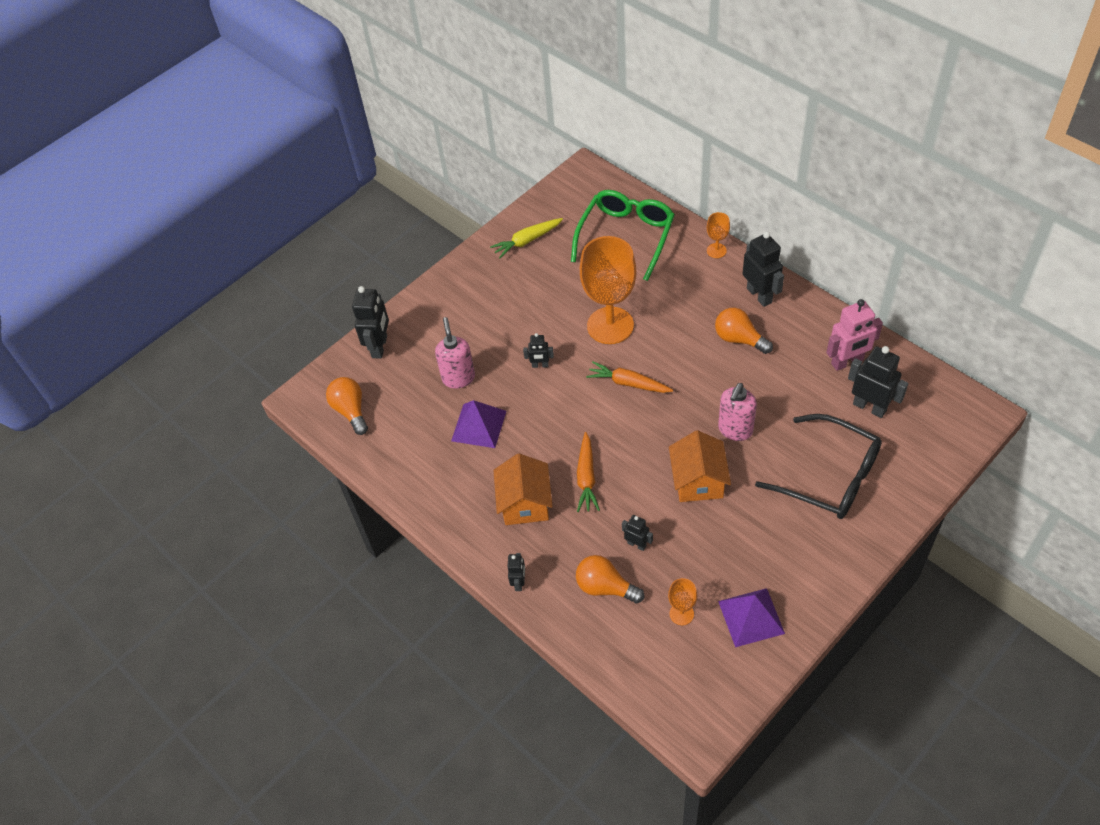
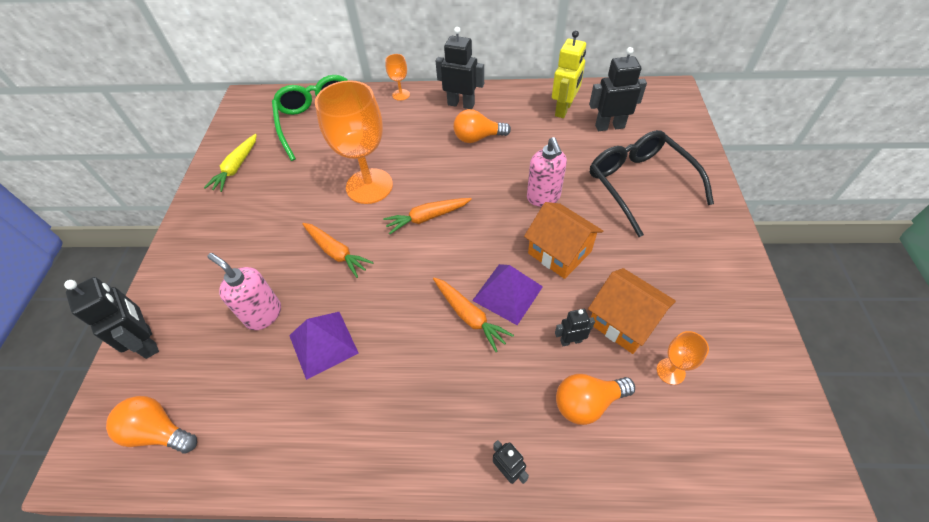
camera: 45 degrees left, 0 degrees up
orange house [493,453,553,525] -> orange house moved to [588,268,676,354]
black robot [523,333,554,368] -> orange carrot [302,223,374,278]
purple pyramid [718,588,785,647] -> purple pyramid moved to [472,264,543,325]
black glasses [755,414,882,519] -> black glasses turned 105 degrees counterclockwise [590,130,714,237]
pink robot [826,299,883,371] -> yellow robot [552,30,586,118]

